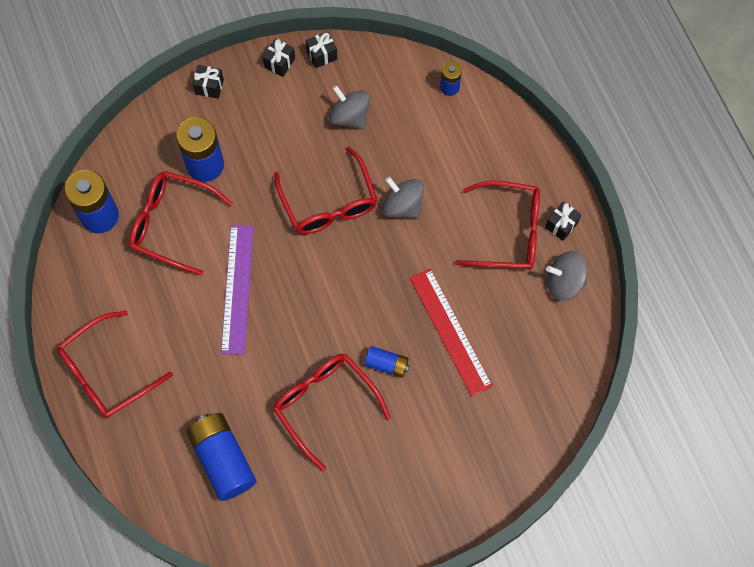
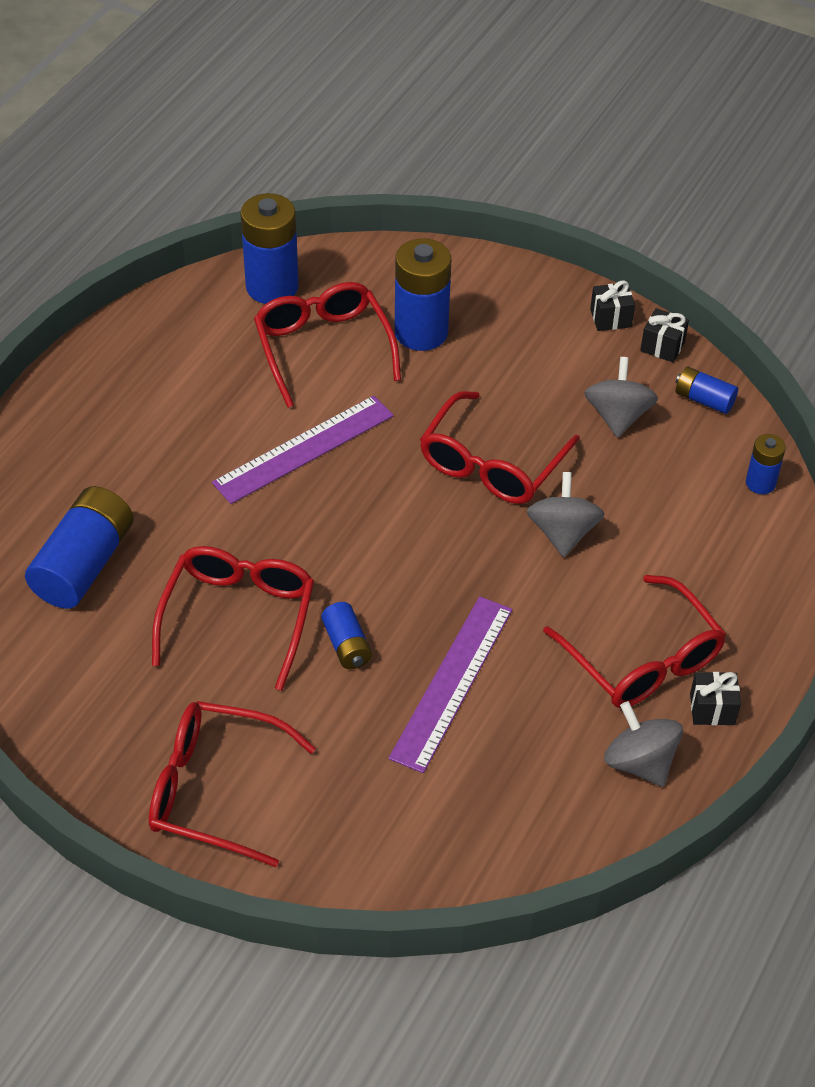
camera: 50 degrees right, 20 degrees down
red glasses [57,311,173,418] -> red glasses moved to [149,701,316,867]
black gift [192,65,224,99] -> none
red ruler [410,268,493,396] -> purple ruler [388,596,513,773]
none -> blue battery [676,367,738,414]

